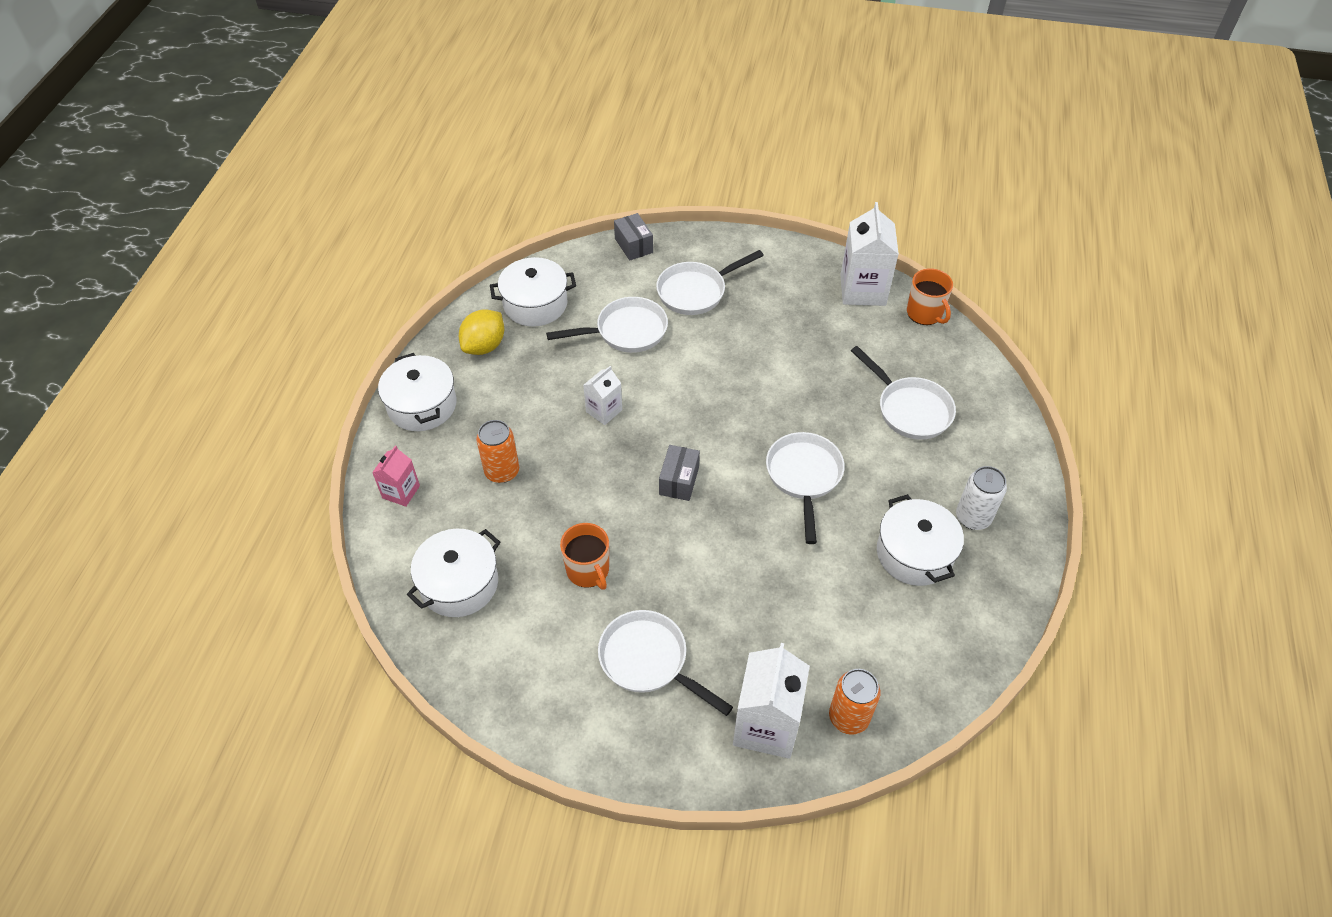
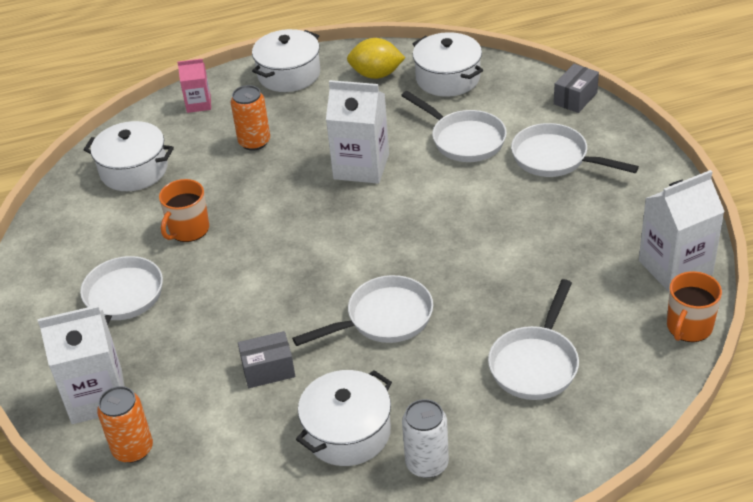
camera: 65 degrees right, 10 degrees down
white carton [583,366,622,425] -> white carton [326,80,389,184], size x1.80
grey box [659,445,700,501] -> grey box moved to [238,331,295,388]

